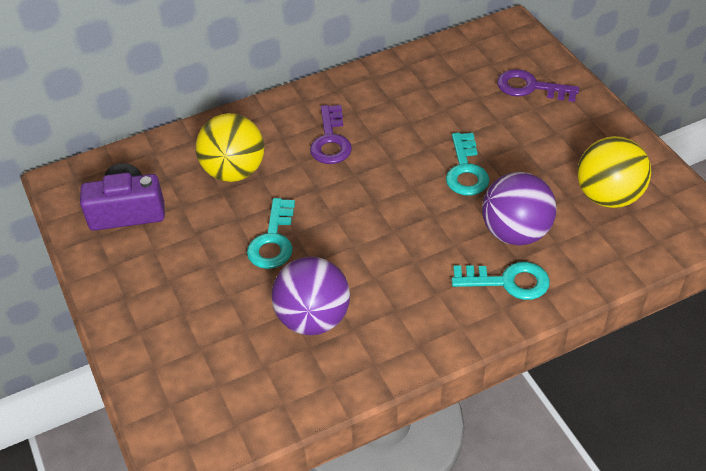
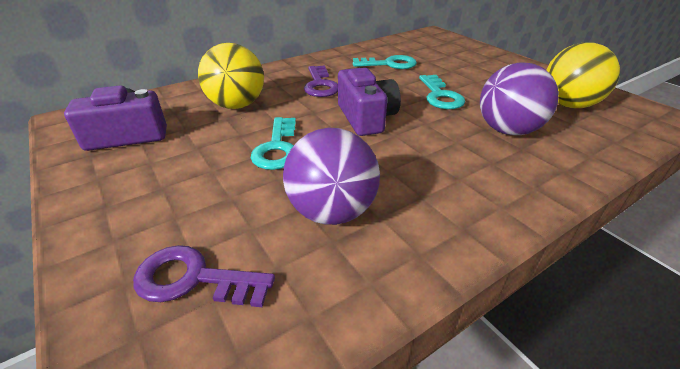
camera: 10 degrees left, 10 degrees down
turquoise key [452,262,550,300] -> turquoise key moved to [353,55,417,69]
purple key [497,69,579,102] -> purple key moved to [133,245,275,307]
none -> purple camera [338,68,401,136]

